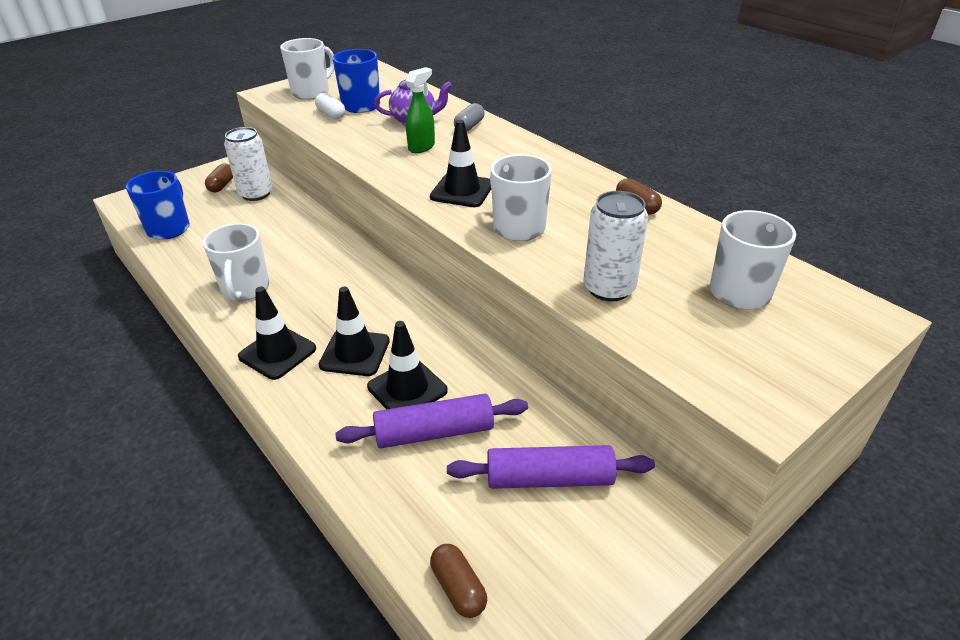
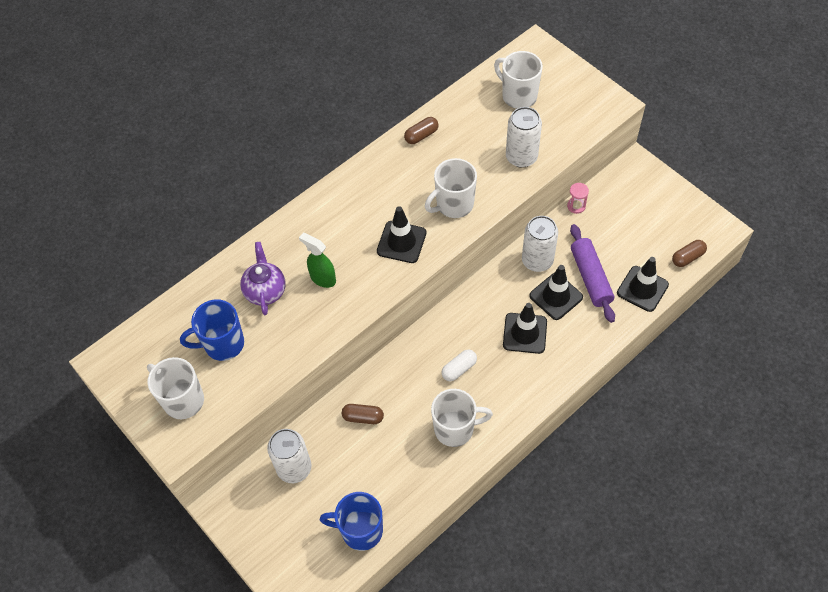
camera: 90 degrees left, 20 degrees up
brown capsule [205,163,233,193] -> brown capsule moved to [342,404,384,424]
black traffic cone [238,286,316,380] -> black traffic cone moved to [617,257,669,312]
white capsule [315,93,345,119] -> white capsule moved to [442,349,477,381]
purple rolling pin [447,445,655,489] -> none
grey capsule [454,103,485,131] -> none
none -> white can [522,216,558,272]
none -> pink hourglass [567,183,589,214]

